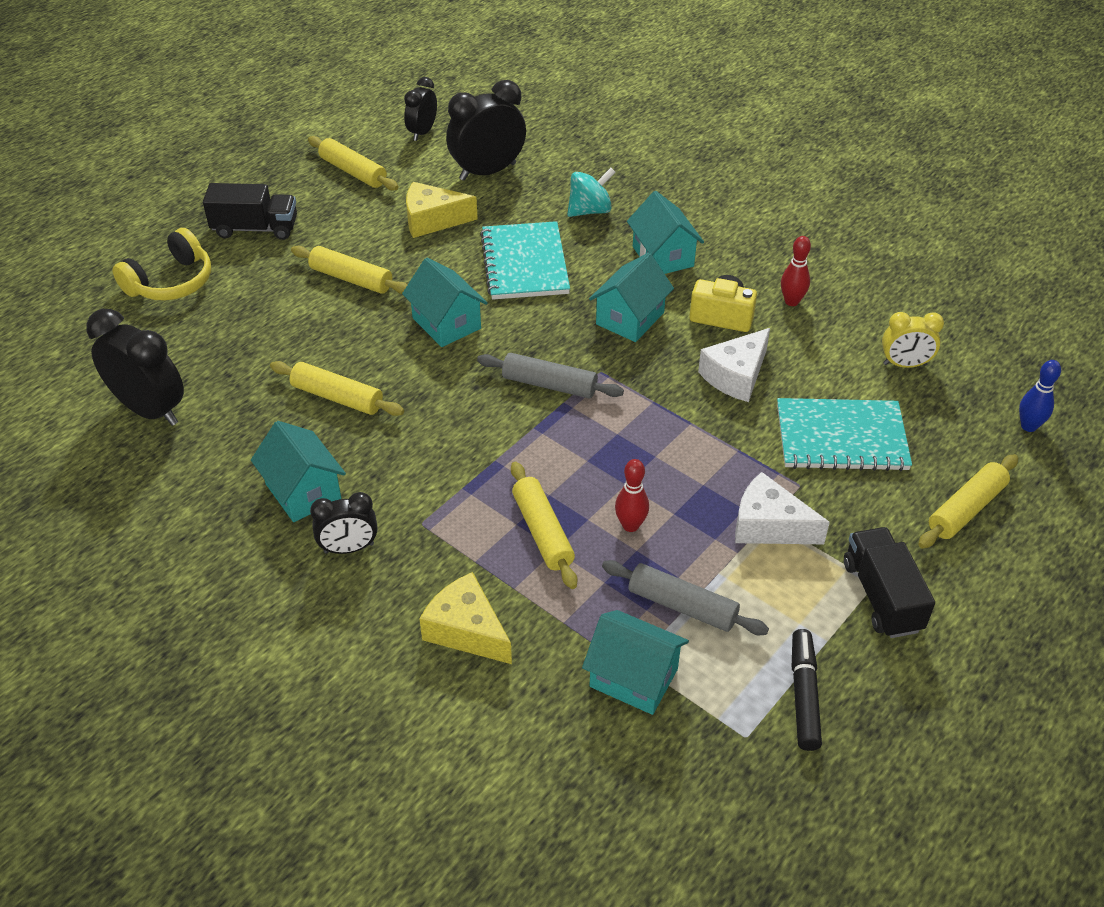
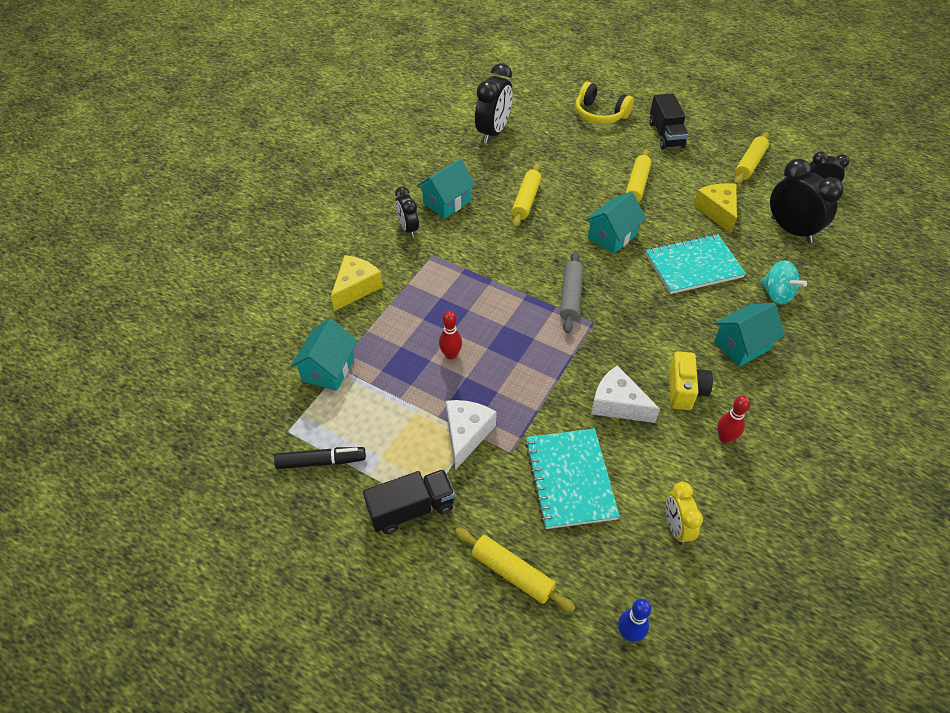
camera: 80 degrees right, 5 degrees up
yellow rolling pin [511,462,577,589] -> none
turquoise house [589,253,674,342] -> none
grey rolling pin [602,560,769,635] -> none

